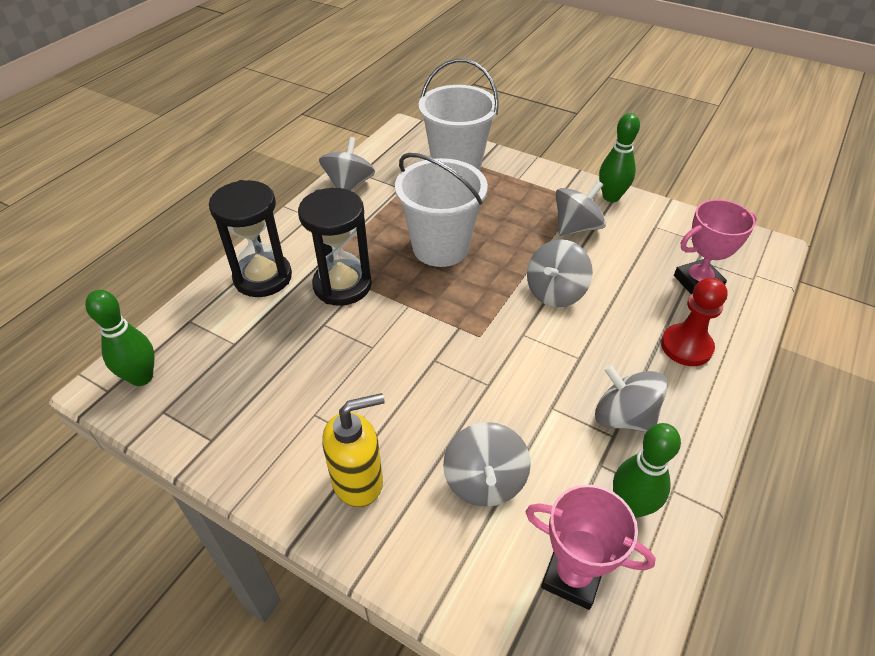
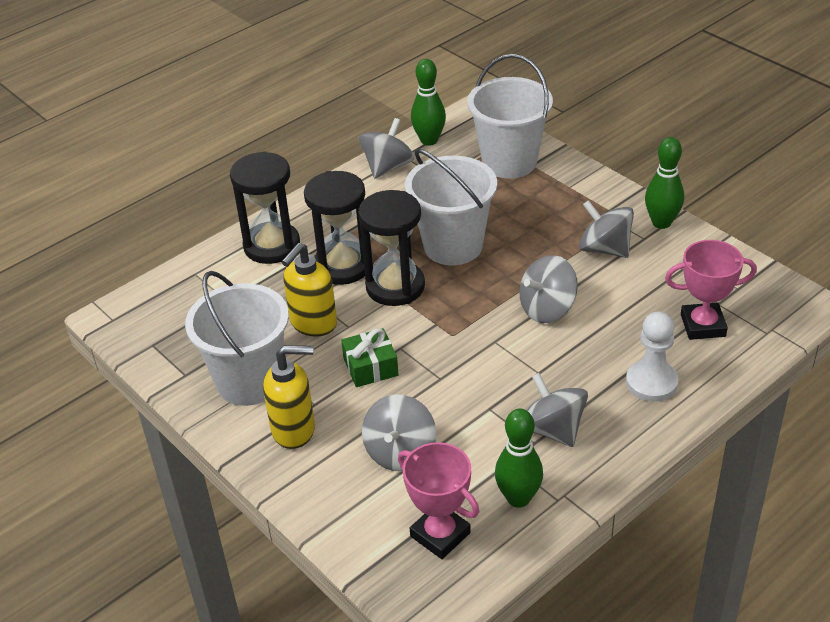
camera: 20 degrees right, 5 degrees down
green bowling pin [85,290,155,386] -> green bowling pin moved to [411,59,446,146]
grey spinning top [555,181,606,236] -> grey spinning top turned 120 degrees counterclockwise [579,200,634,258]
red pawn [661,278,728,366] -> white pawn [626,311,679,402]
none -> white bucket [185,271,289,406]
none -> yellow soap dispenser [282,243,337,337]
none -> green gift [341,328,399,387]
none -> black hourglass [358,190,425,306]

